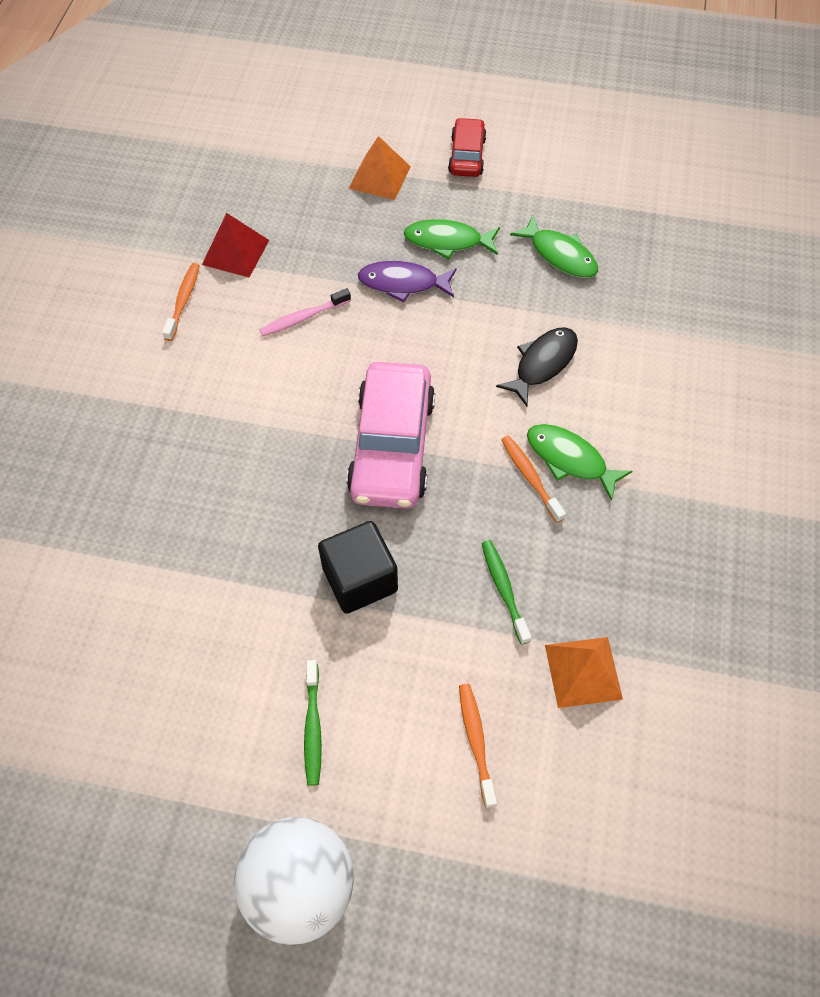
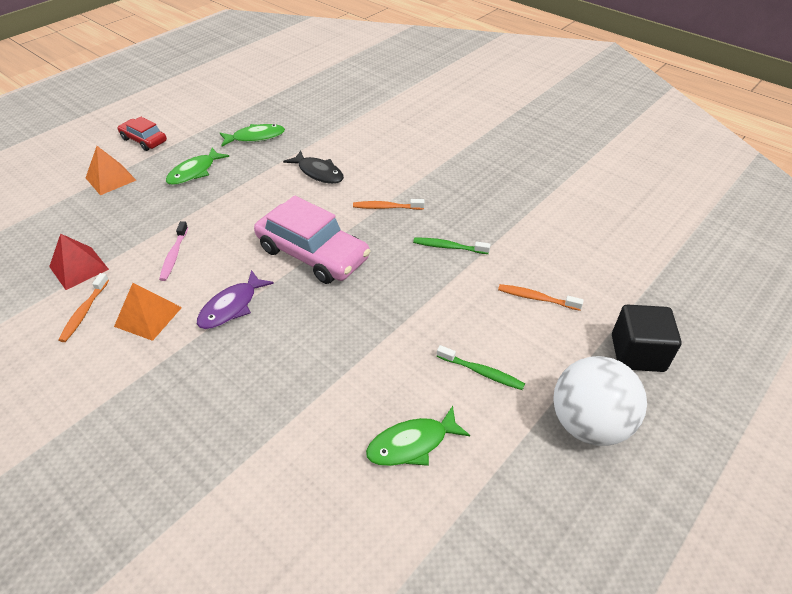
camera: 60 degrees left, 15 degrees down
orange toothbrush [162,263,200,341] -> orange toothbrush turned 120 degrees counterclockwise [58,273,109,342]
black cube [318,521,398,614] -> black cube moved to [612,304,682,372]
purple fish [358,261,457,303] -> purple fish moved to [197,270,274,329]
black fish [496,327,578,406] -> black fish turned 150 degrees clockwise [283,151,344,184]
green fish [527,424,632,501] -> green fish moved to [366,406,470,466]
orange pyramid [545,637,623,708] -> orange pyramid moved to [114,283,182,341]

